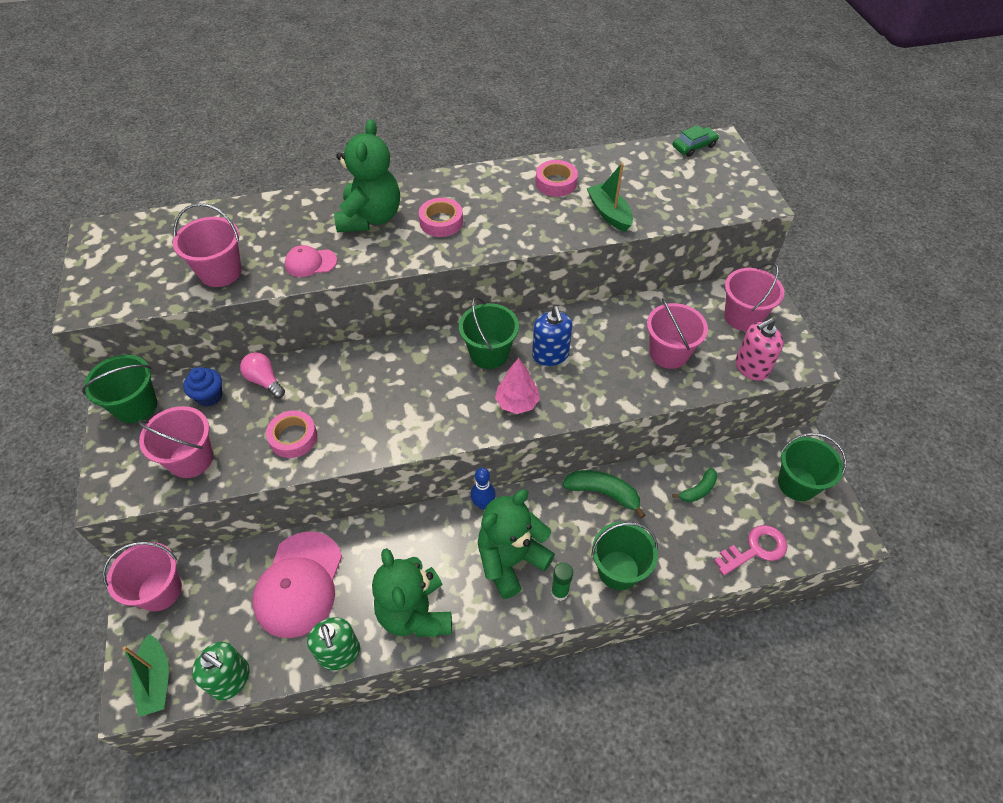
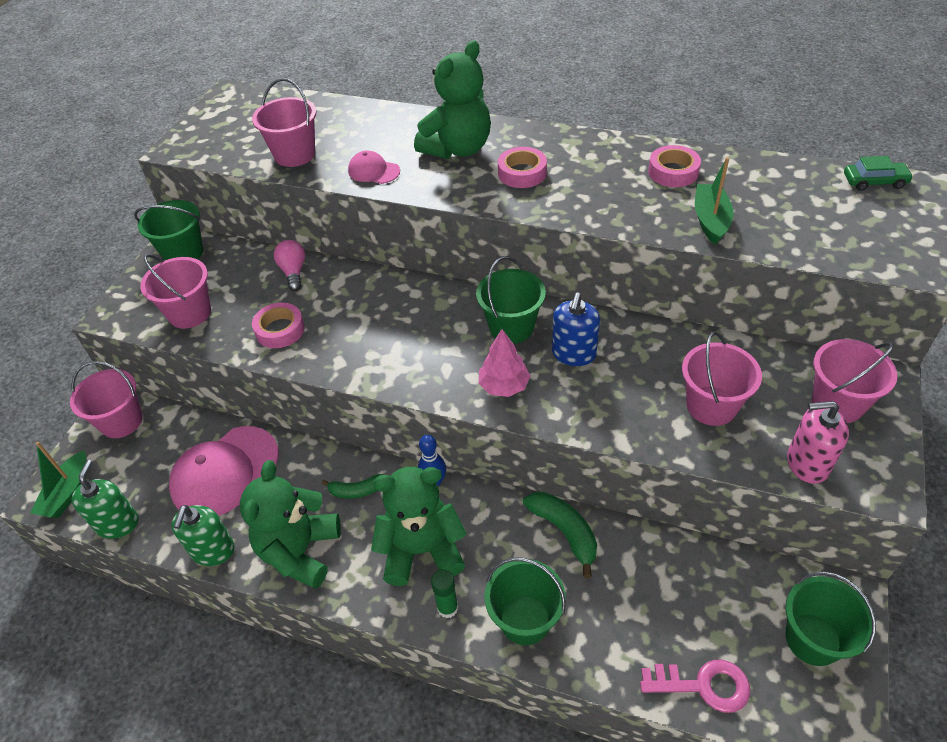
camera: 35 degrees right, 5 degrees down
blue cupcake [183,367,222,407] -> none
green soap dispenser [192,642,249,701] -> green soap dispenser turned 150 degrees counterclockwise [71,460,139,539]
green banana [672,468,717,502] -> green banana moved to [322,474,384,499]

